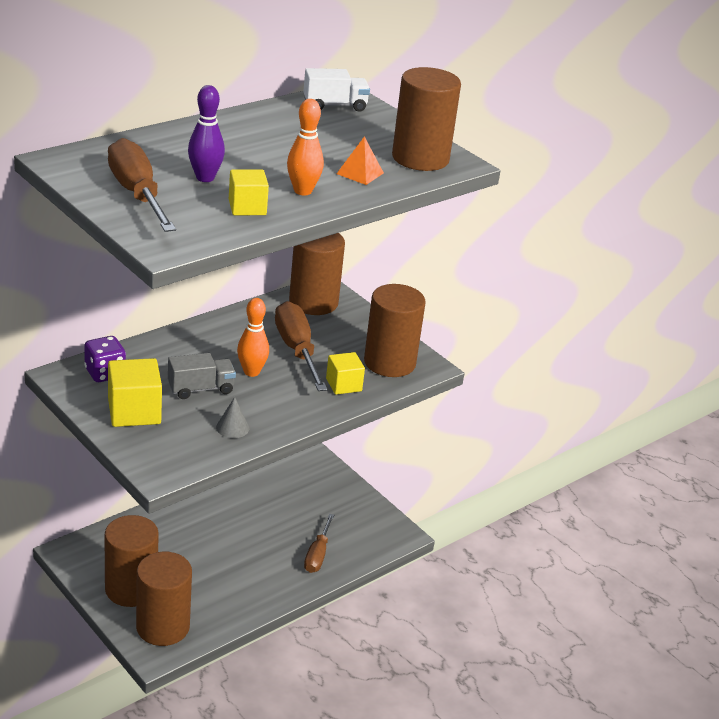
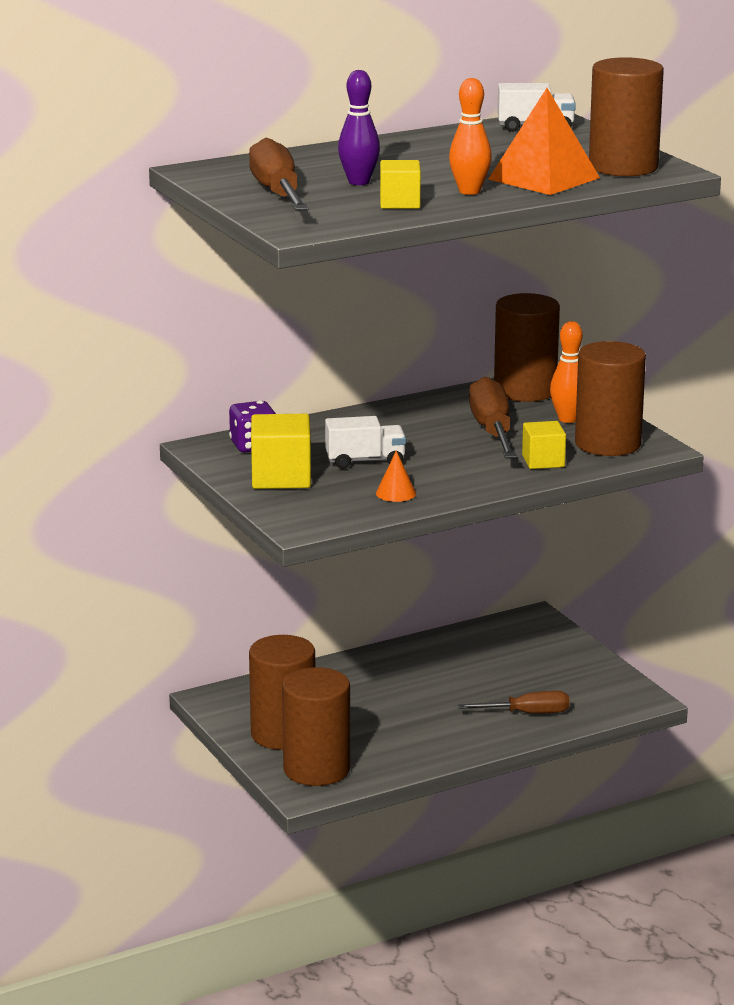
camera: 15 degrees right, 10 degrees down
grey truck [168,353,236,399] -> white truck [325,416,406,469]
grey cone [216,397,249,438] -> orange cone [376,451,416,502]
orange bowling pin [237,298,269,377] -> orange bowling pin moved to [550,321,583,423]
brown screwdriver [304,514,334,573] -> brown screwdriver turned 120 degrees counterclockwise [458,691,570,713]
orange pyramid [337,136,384,185] -> orange pyramid [489,88,600,195], size x1.92

